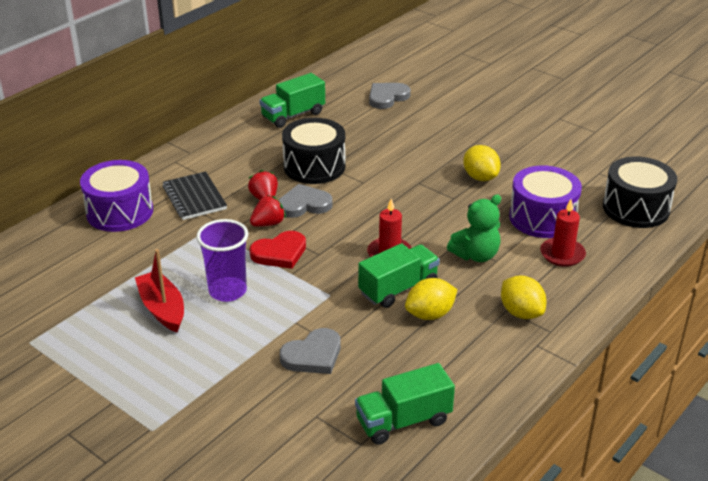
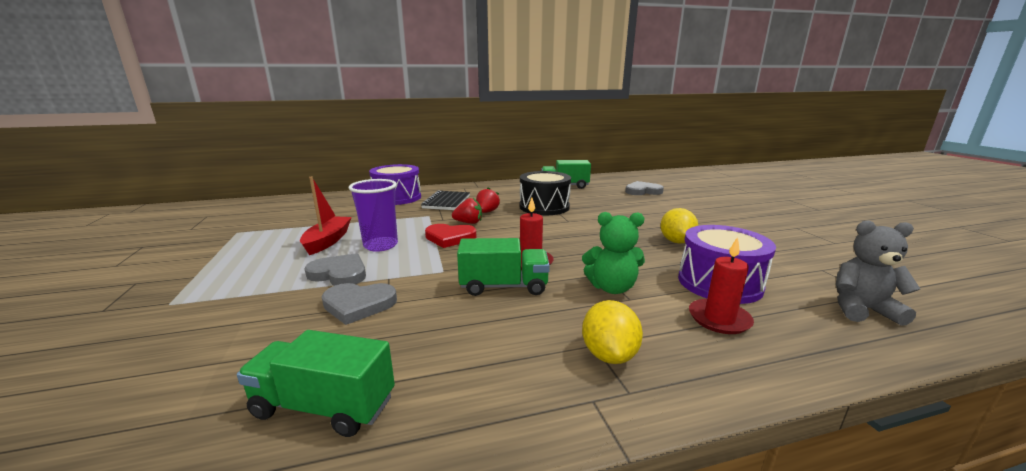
camera: 35 degrees right, 15 degrees down
grey heart [279,184,333,218] -> grey heart moved to [304,253,366,286]
yellow lemon [405,278,457,320] -> none
black drum [603,157,677,228] -> grey teddy bear [836,220,920,326]

